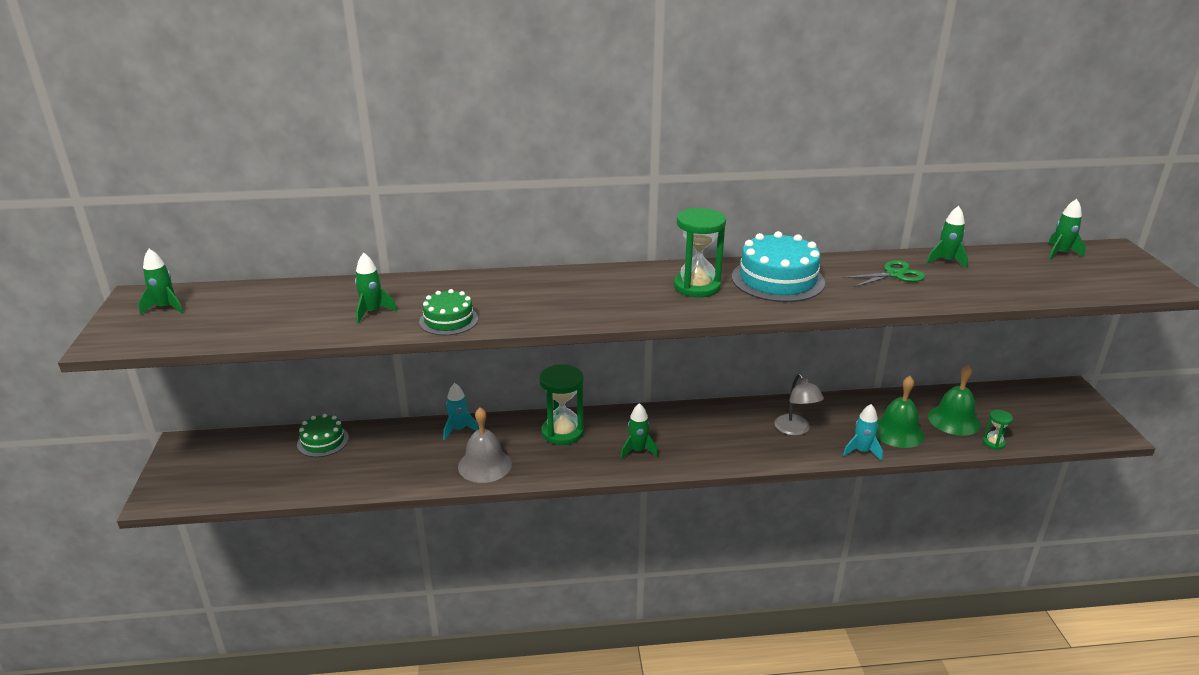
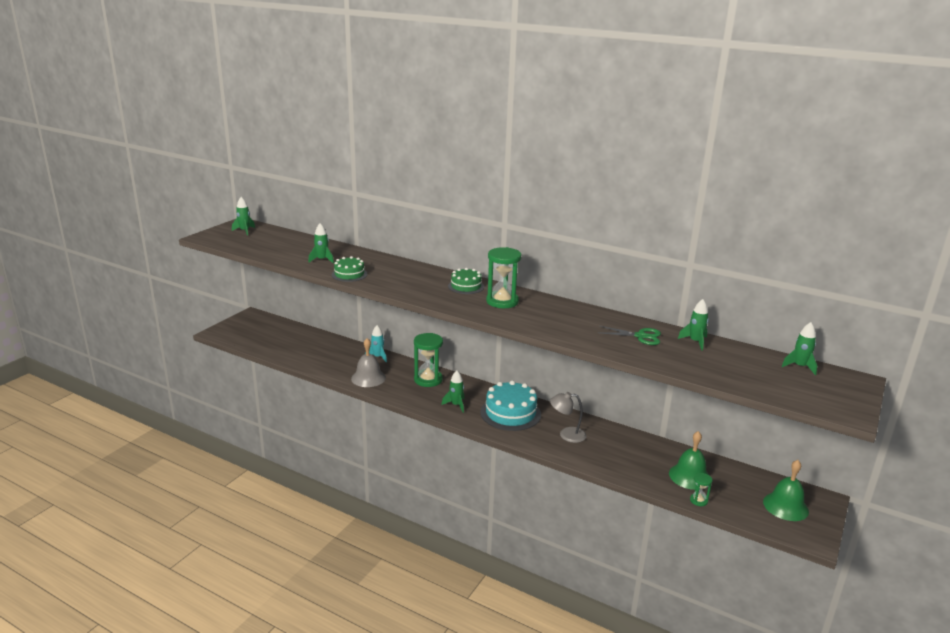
camera: 35 degrees right, 5 degrees down
green cake [297,414,349,457] -> green cake moved to [448,268,484,294]
turquoise cake [732,231,825,302] -> turquoise cake moved to [481,380,541,431]
grey lamp [774,374,824,436] -> grey lamp turned 75 degrees clockwise [550,392,587,443]
turquoise rocket [843,404,883,461] -> none
green bell [876,376,925,448] -> green bell moved to [763,460,809,521]

